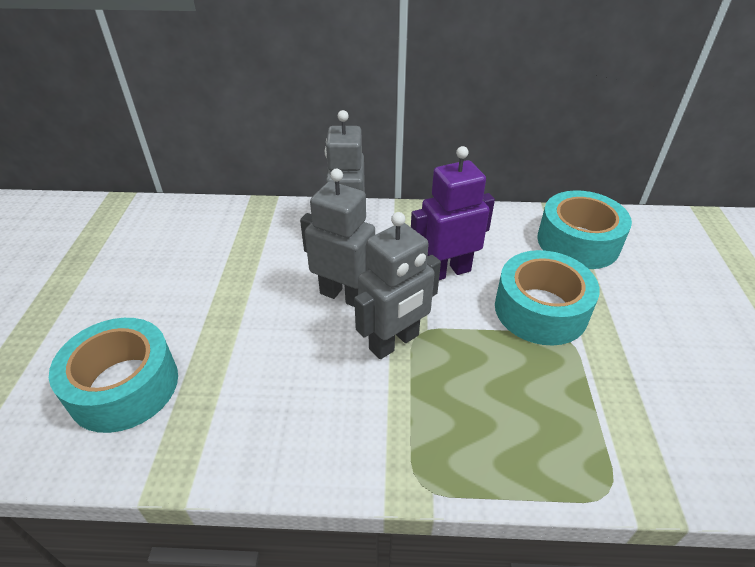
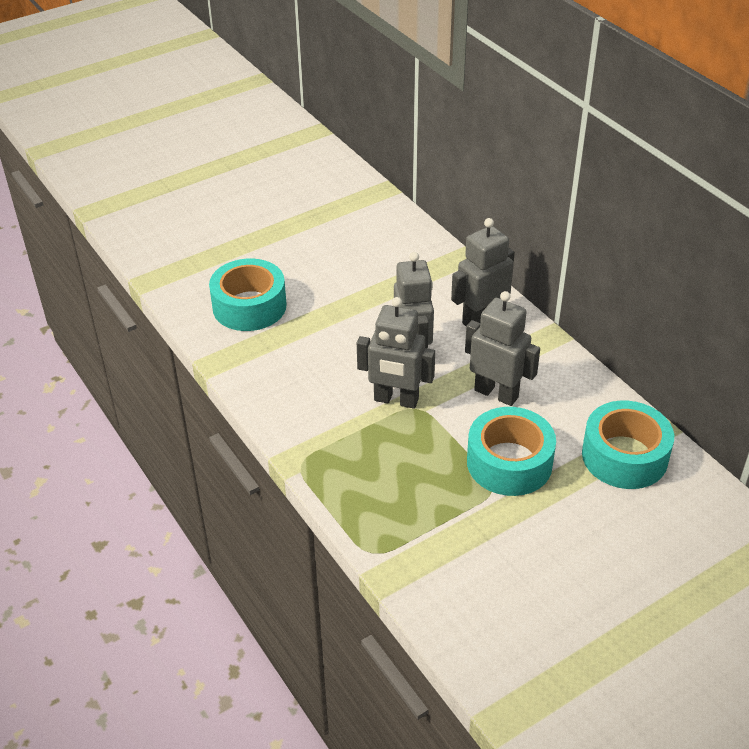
camera: 55 degrees right, 0 degrees up
purple robot [411,146,495,280] -> grey robot [465,291,540,406]

